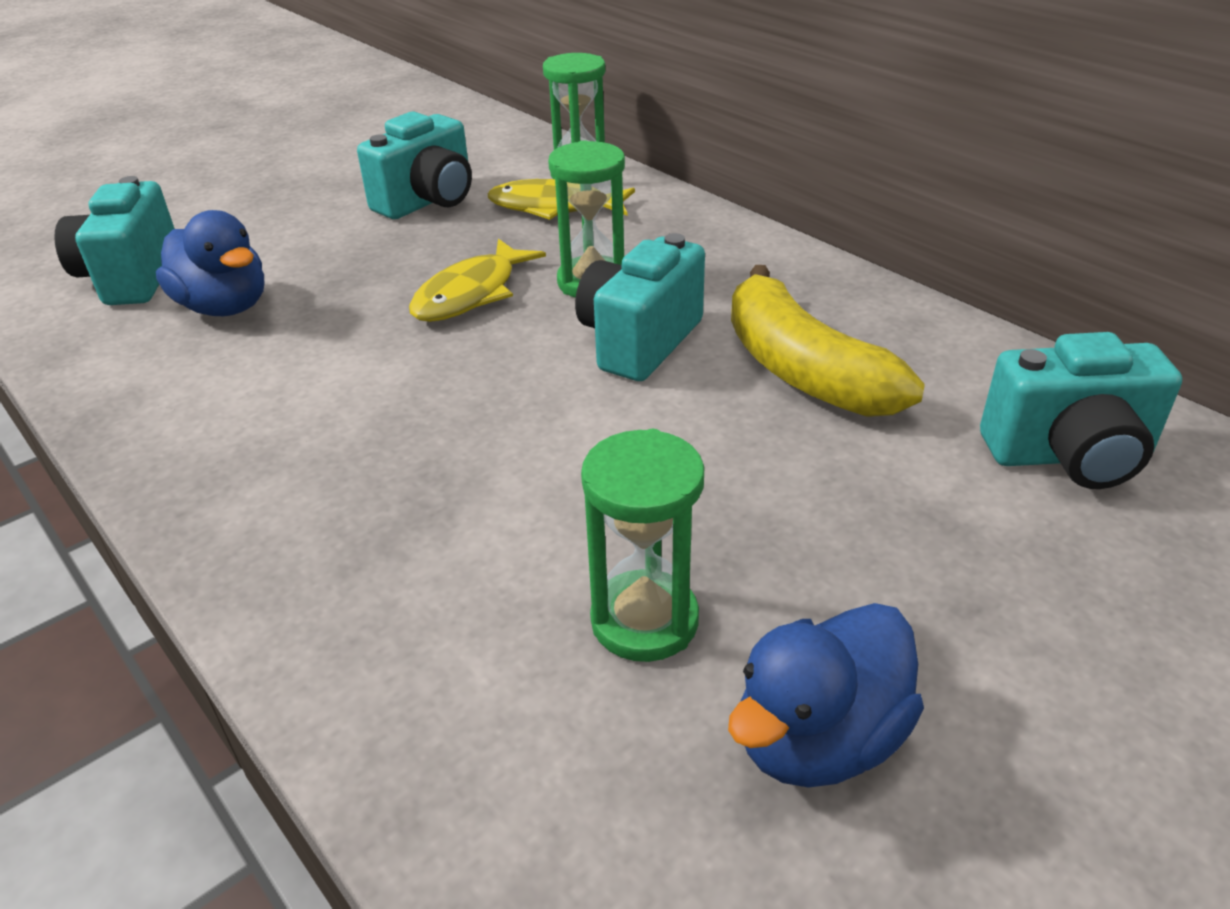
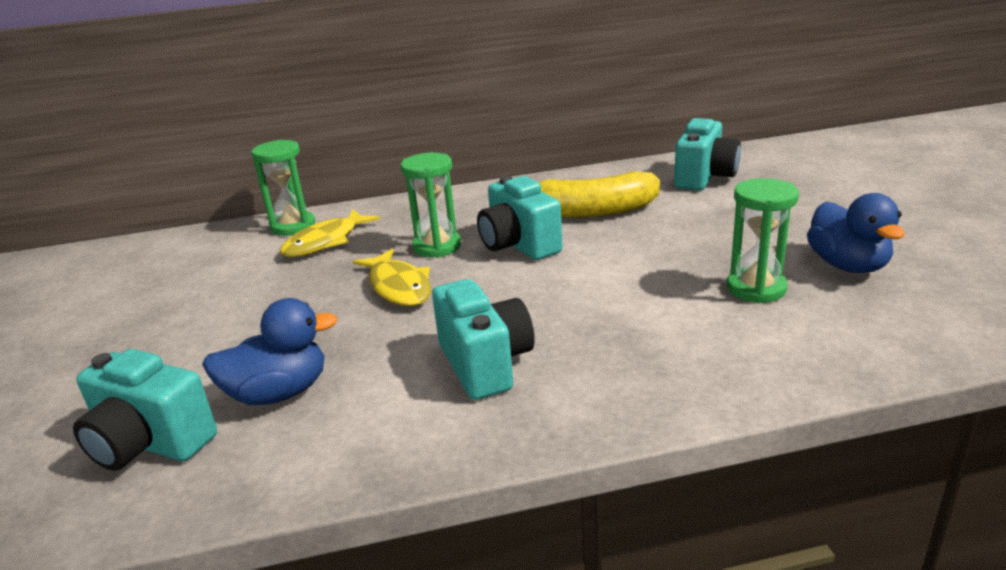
camera: 60 degrees left, 10 degrees down
turquoise camera [357,112,472,219] -> turquoise camera moved to [432,279,535,400]

